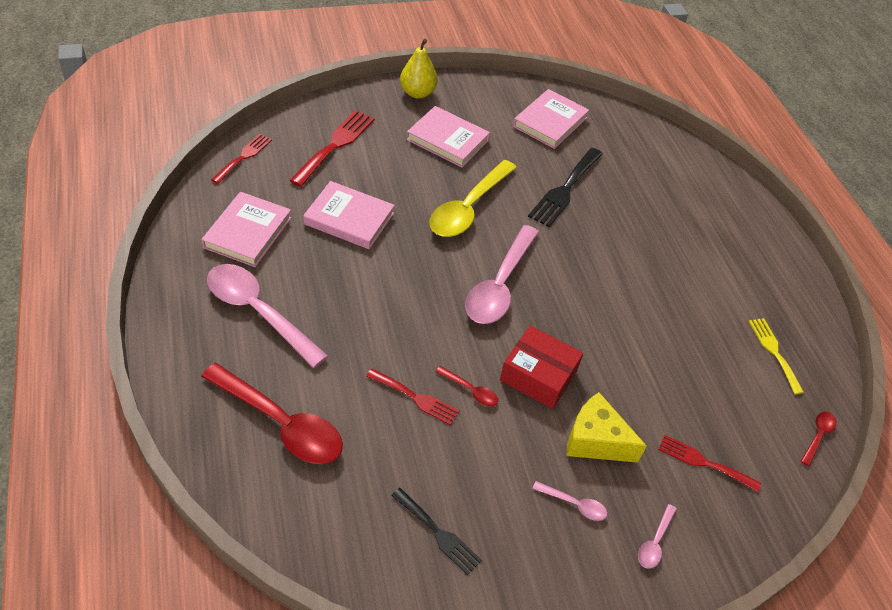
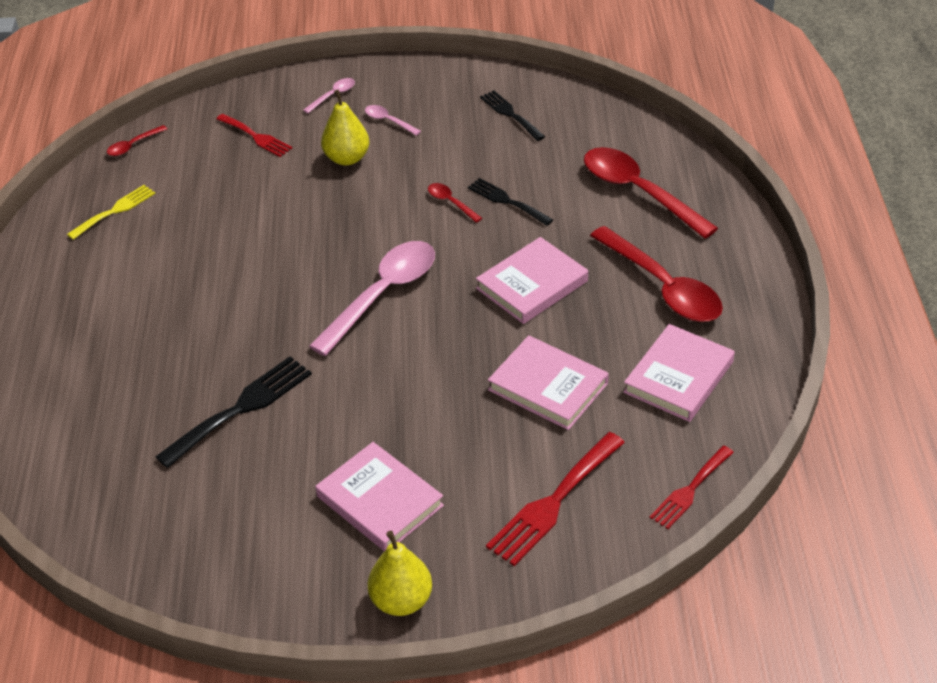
camera: 160 degrees left, 5 degrees down
pink spoon [207,264,328,368] -> red spoon [590,226,723,322]
red fork [366,368,460,426] -> black fork [468,178,553,226]
yellow spoon [429,160,517,237] -> none
red box [500,325,583,409] -> none
pink book [513,89,589,149] -> pink book moved to [476,237,588,324]
yellow cheese [566,392,647,463] -> yellow pear [321,90,370,166]
yellow fork [749,318,804,394] -> yellow fork turned 135 degrees counterclockwise [67,185,155,240]

